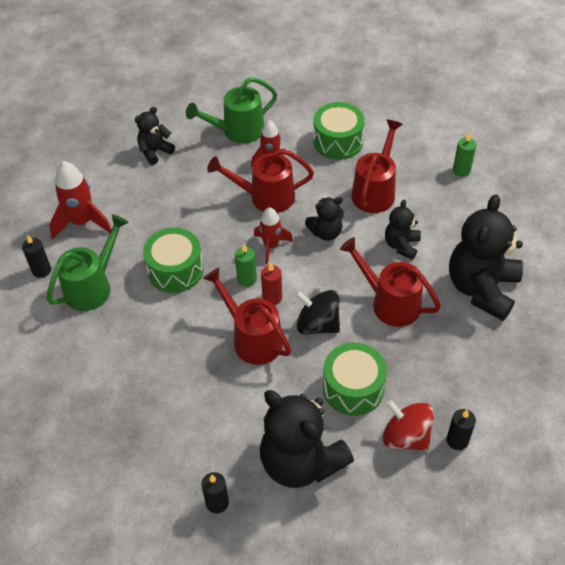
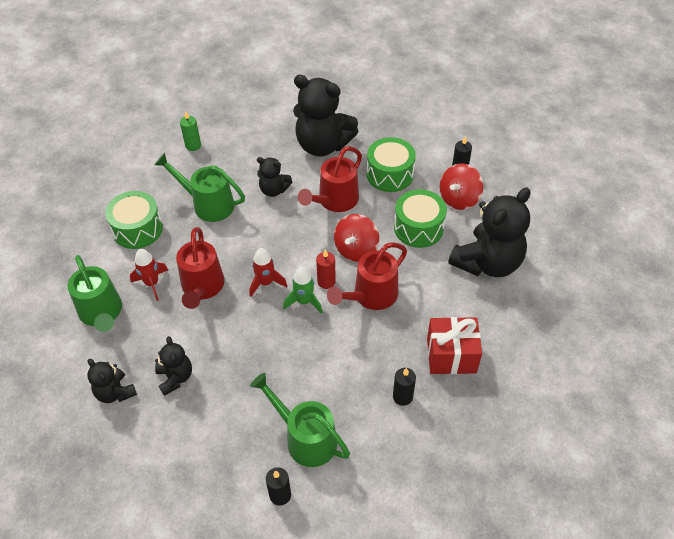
camera: 90 degrees left, 0 degrees up
red rocket [49,161,112,239] -> none
green drum [143,228,203,293] -> green drum moved to [367,137,416,192]
black candle [201,472,229,514] -> black candle moved to [393,368,416,406]
green candle [235,244,257,287] -> green rocket [283,267,322,314]
black spinning top [295,290,340,335] -> red spinning top [334,214,379,262]
black teddy bear [305,197,344,241] -> black teddy bear moved to [155,336,192,396]
red watering can [352,119,403,213] -> green watering can [154,153,245,222]
none -> red gift [427,317,482,374]

